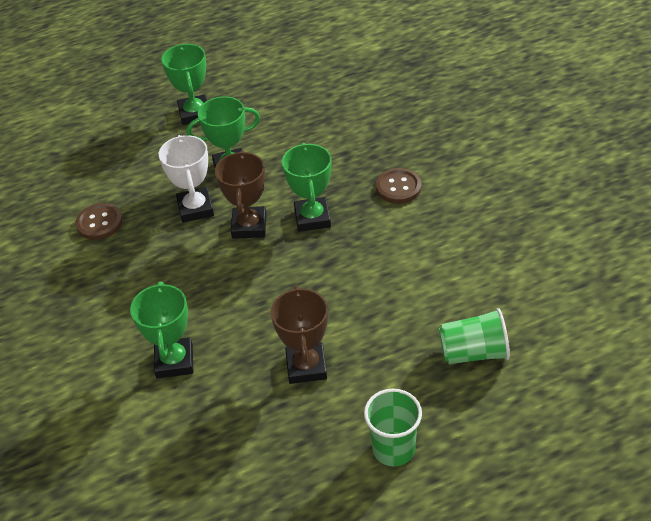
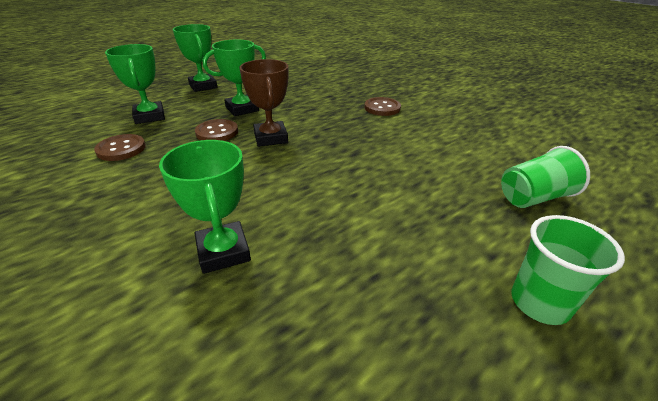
camera: 20 degrees left, 10 degrees down
white trophy [159,135,214,223] -> brown button [195,119,238,141]
brown trophy [271,286,328,384] -> none
green trophy [282,143,332,232] -> green trophy moved to [105,44,165,124]

